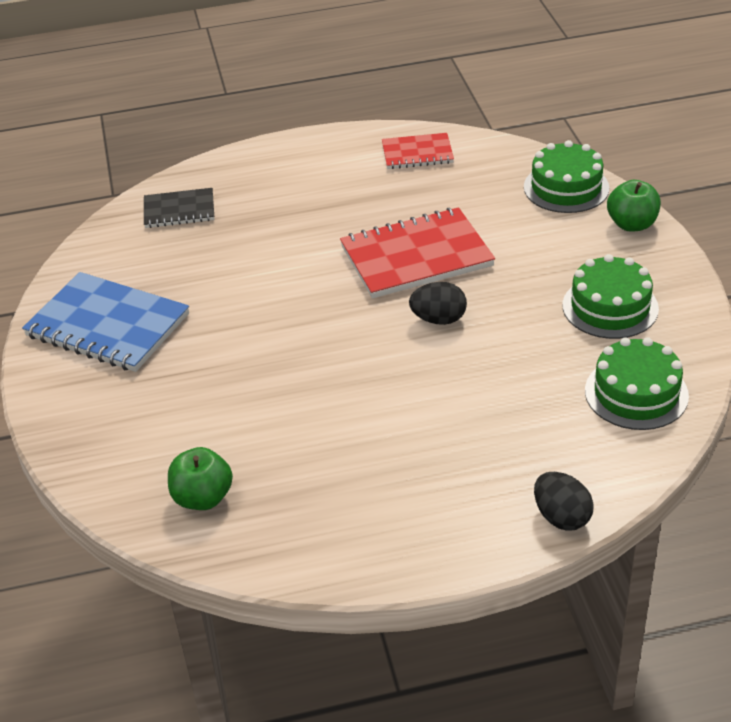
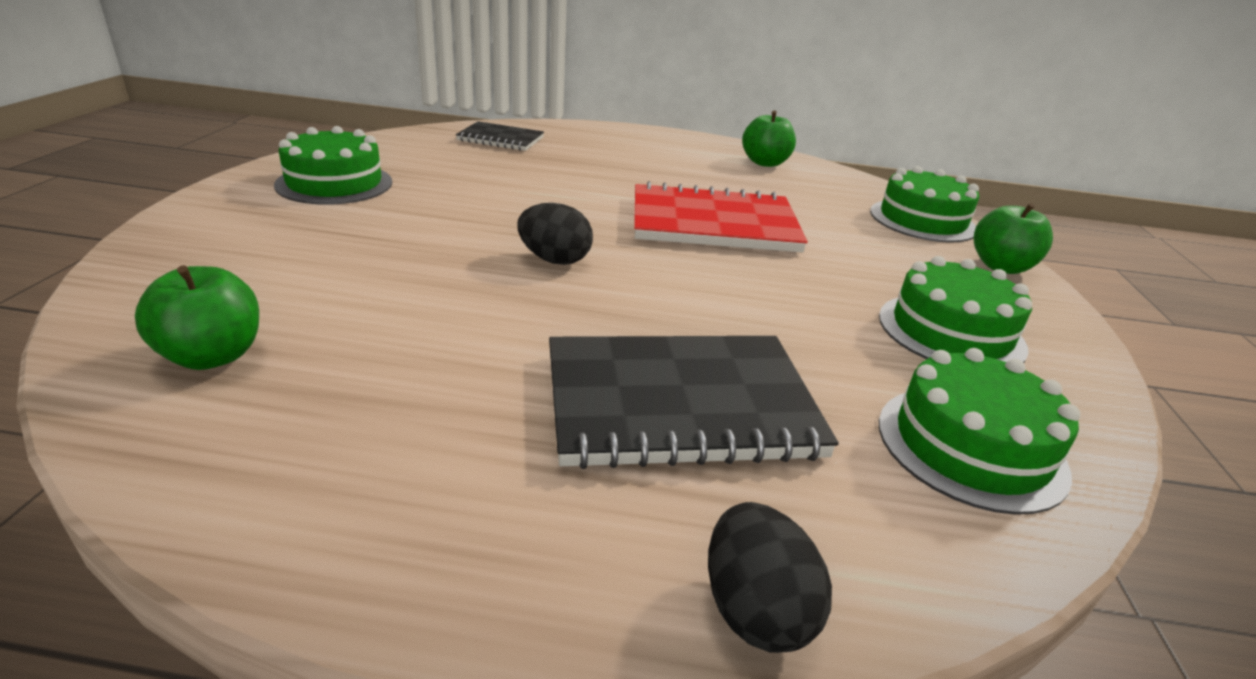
camera: 15 degrees right, 10 degrees down
blue notebook [22,272,189,372] -> green cake [274,126,393,205]
red notebook [382,133,454,169] -> green apple [742,111,796,167]
black egg [409,282,467,325] -> black egg moved to [517,203,593,265]
none -> black notebook [549,336,839,469]

